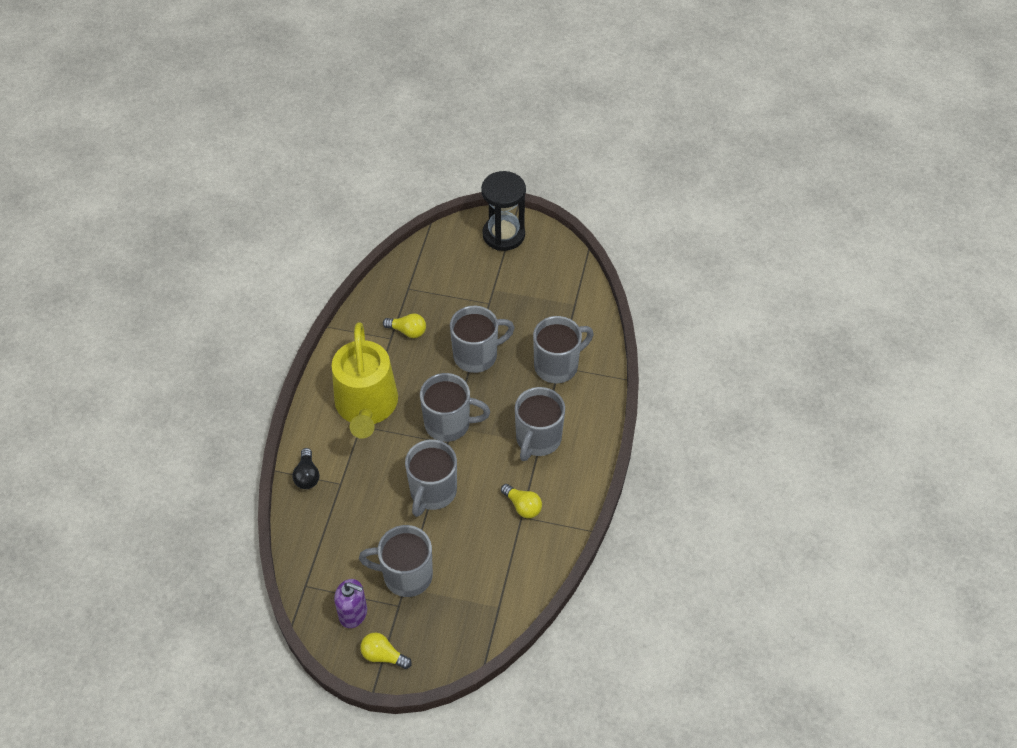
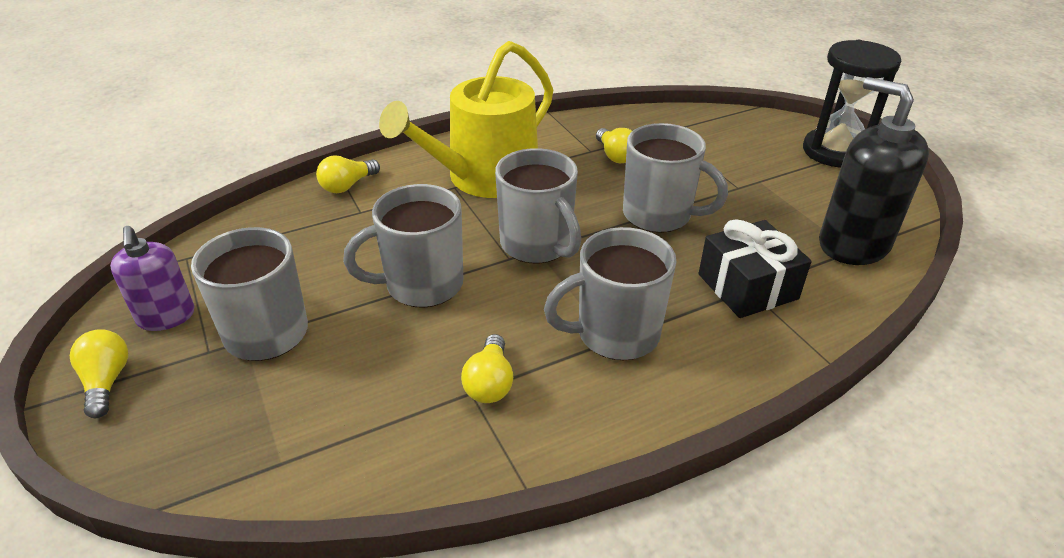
camera: 50 degrees right, 15 degrees down
black light bulb [292,448,319,489] -> yellow light bulb [316,155,380,193]
grey mug [533,316,594,383] -> black gift [698,219,812,318]
none -> black soap dispenser [819,77,929,265]

